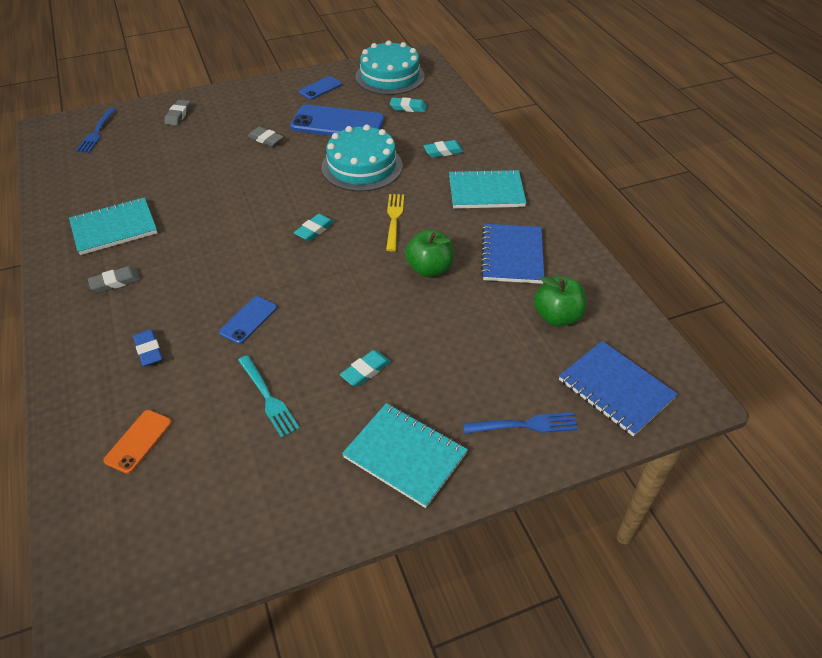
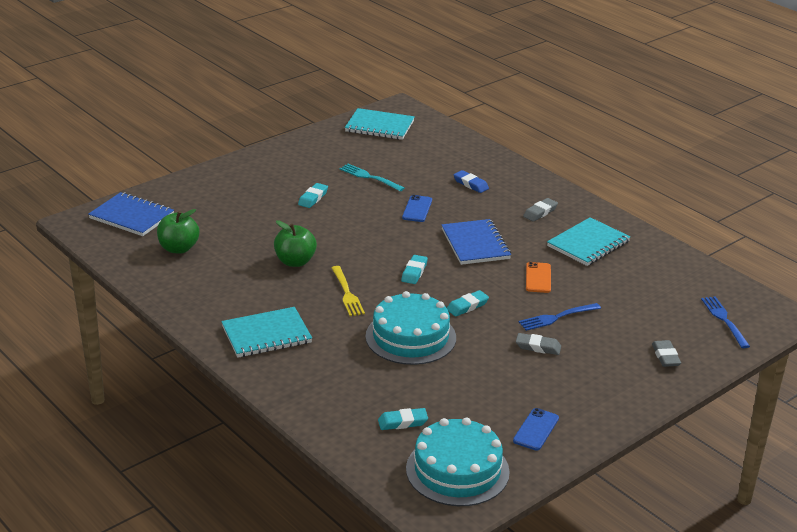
camera: 160 degrees right, 15 degrees down
orange phone [104,410,172,474] -> orange phone moved to [526,262,551,293]
blue phone [290,104,384,136] -> none
turquoise notebook [342,403,468,508] -> turquoise notebook moved to [345,108,415,140]
turquoise eraser [423,140,464,158] -> turquoise eraser moved to [447,290,489,316]
blue fork [463,412,578,434] -> blue fork moved to [519,303,601,331]
blue notebook [481,224,544,284] -> blue notebook moved to [442,219,511,265]

